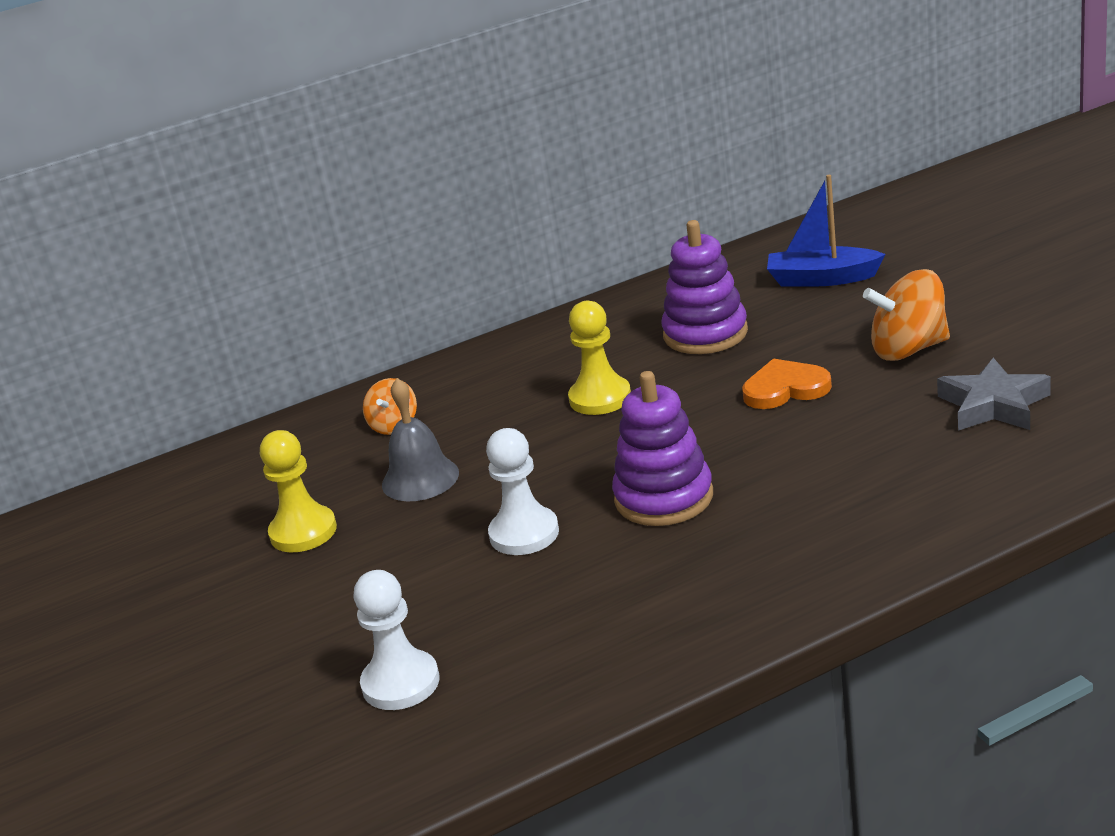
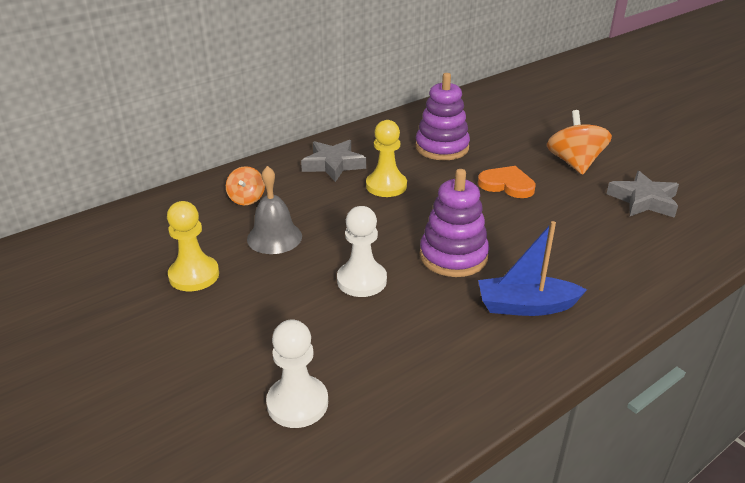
camera: 15 degrees left, 5 degrees up
orange heart [742,359,832,409] -> orange heart turned 45 degrees clockwise [478,166,536,198]
blue boat [767,175,885,287] -> blue boat moved to [478,221,587,316]
orange spinning top [863,269,950,361] -> orange spinning top turned 105 degrees clockwise [547,110,612,175]
none -> grey star [301,140,366,182]

